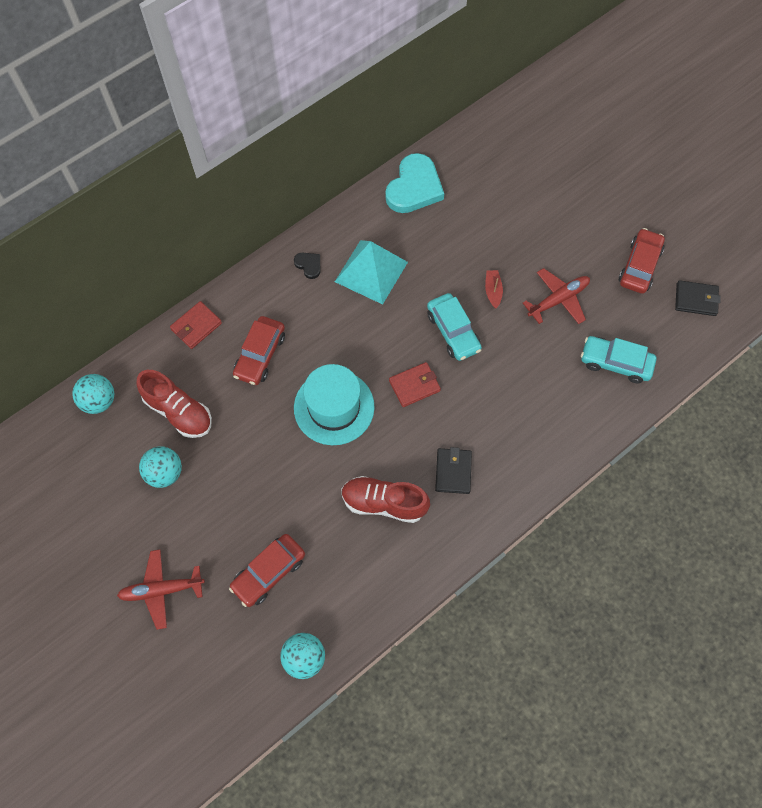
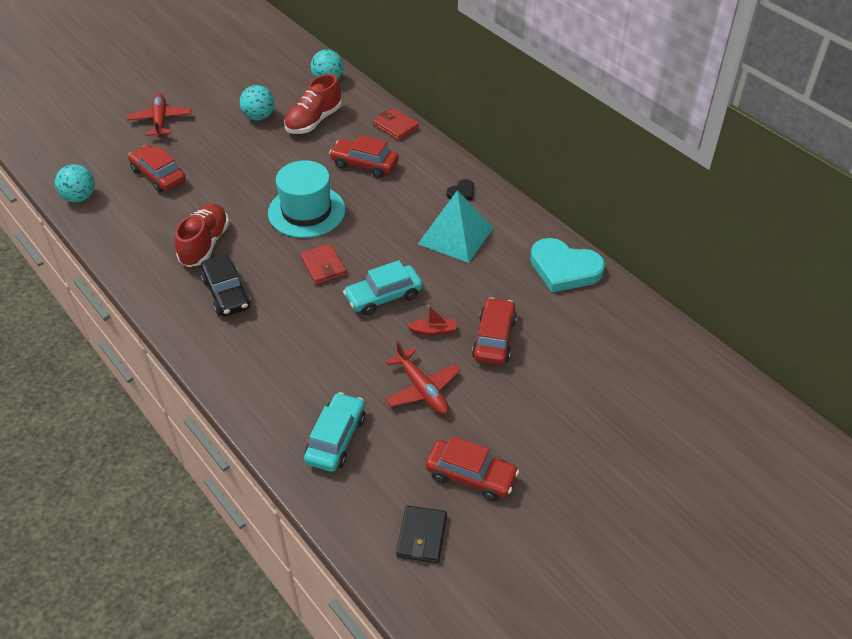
camera: 90 degrees right, 20 degrees down
black wallet [435,447,472,494] -> black car [200,253,251,317]
none -> red car [472,297,517,365]

